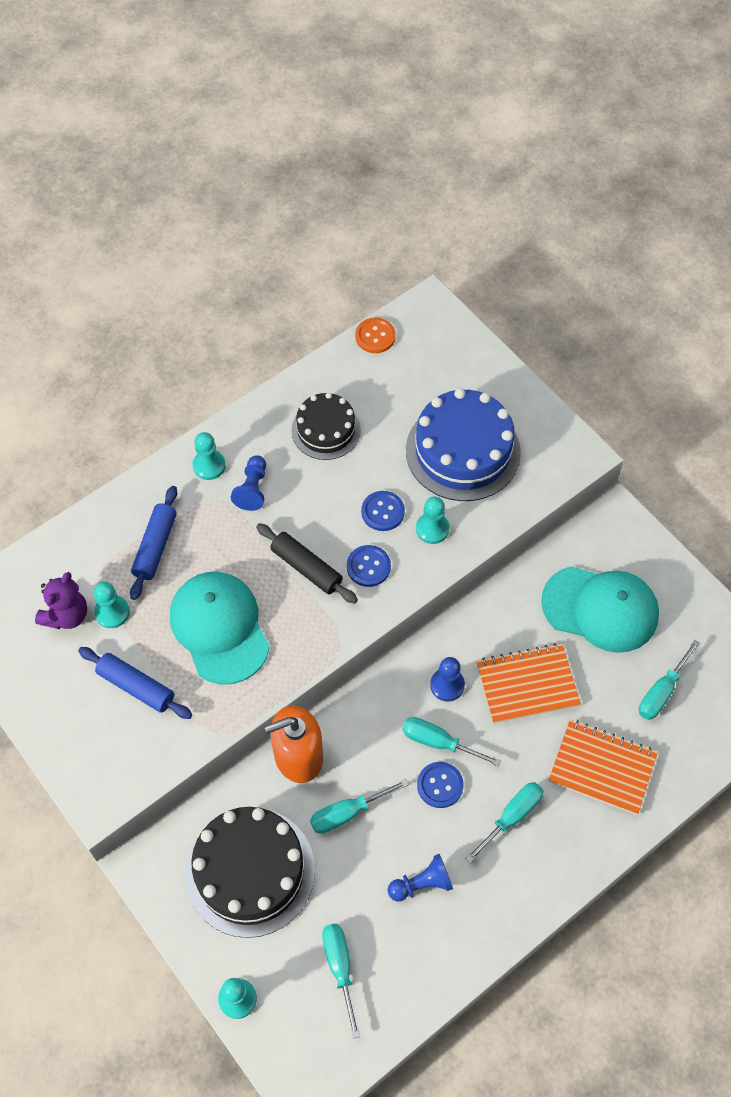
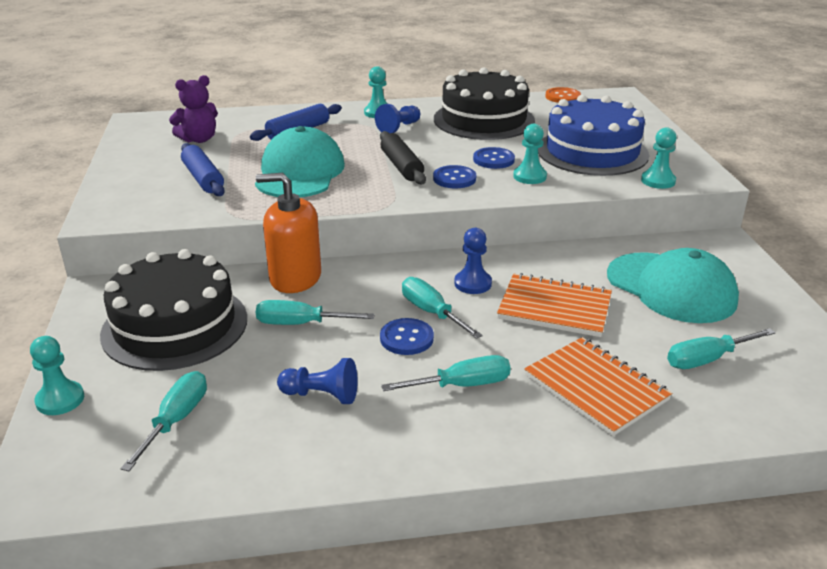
camera: 30 degrees right, 30 degrees down
turquoise pawn [93,582,130,628] -> turquoise pawn moved to [641,127,677,189]
black cake [291,392,361,460] -> black cake [434,67,535,140], size x1.64

